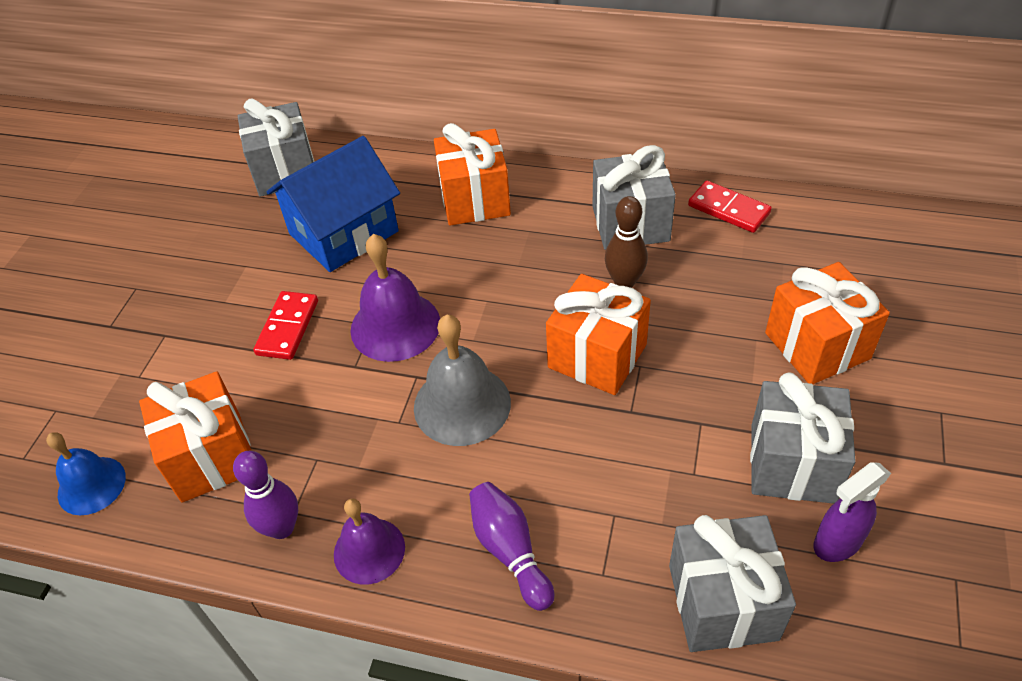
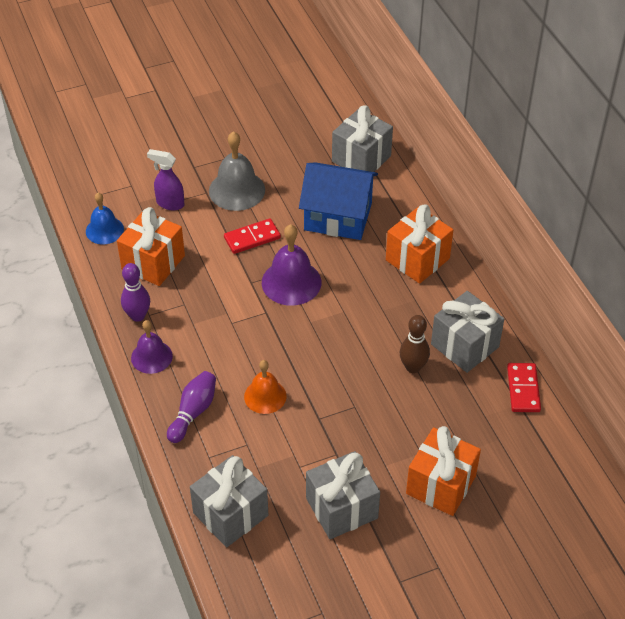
camera: 50 degrees right, 0 degrees up
grey bell [414,315,511,446] -> grey bell moved to [209,131,265,211]
orange gift [546,274,651,395] -> none
purple spray bottle [813,462,891,562] -> purple spray bottle moved to [147,149,184,211]
none -> orange bell [244,360,287,414]

